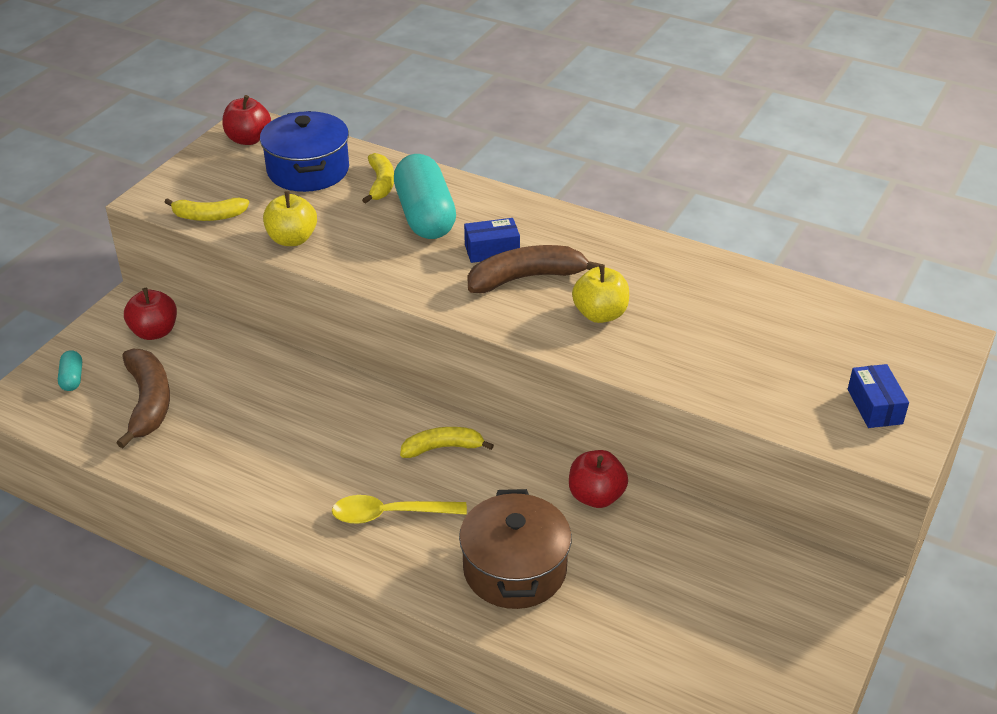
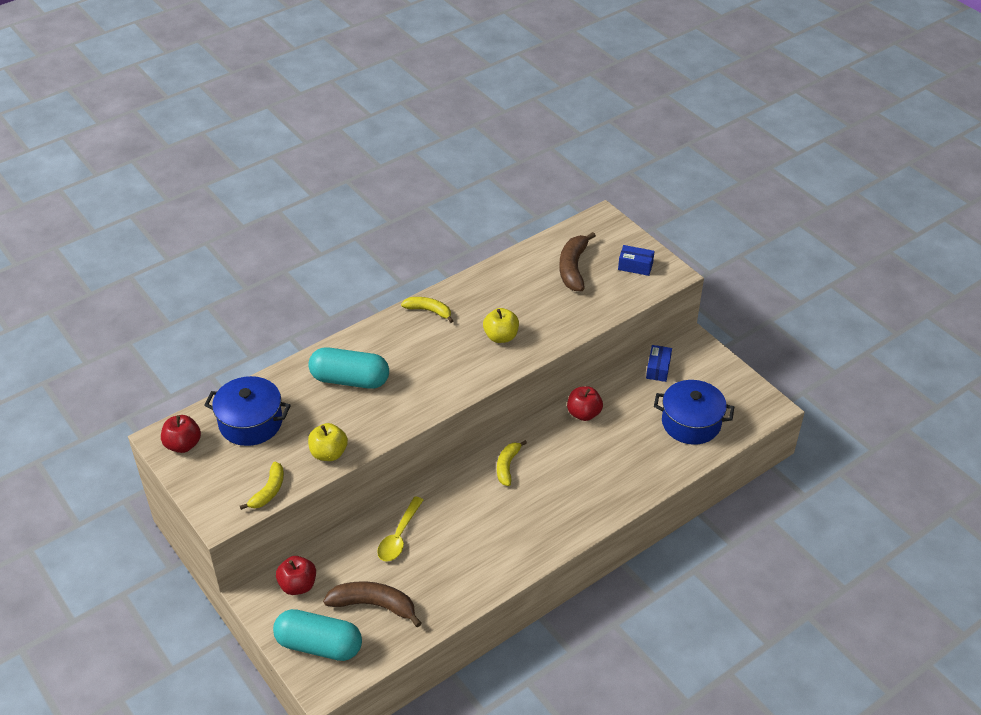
camera: 65 degrees left, 5 degrees up
turquoise capsule [58,350,82,391] -> turquoise capsule [273,609,362,661], size x2.32
yellow spoon [332,495,467,524] -> yellow spoon moved to [377,496,423,562]
yellow banana [362,153,394,204] -> yellow banana moved to [401,297,453,323]
brown pot [459,489,572,609] -> none
blue box [464,218,520,263] -> blue box moved to [646,345,672,382]
brown banana [468,245,601,293] -> brown banana moved to [559,232,596,291]
none -> blue pot [654,380,734,445]

